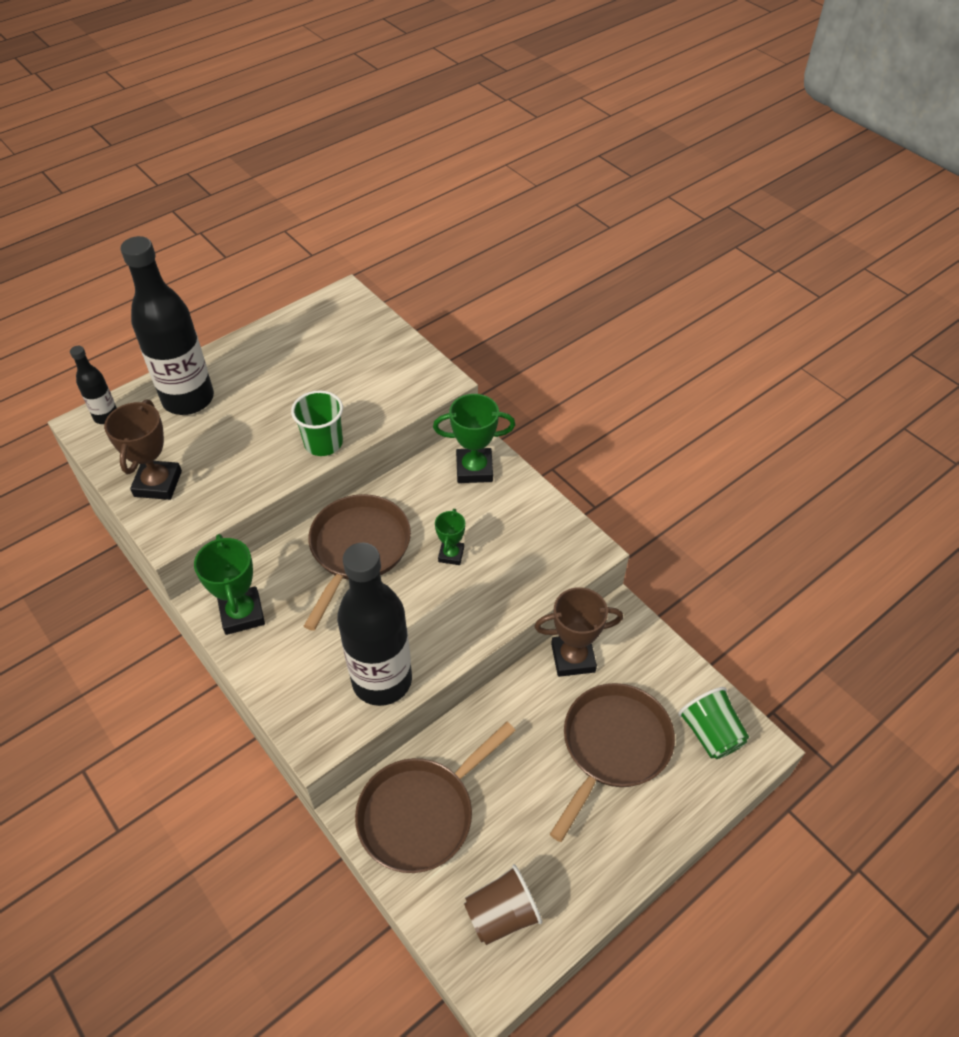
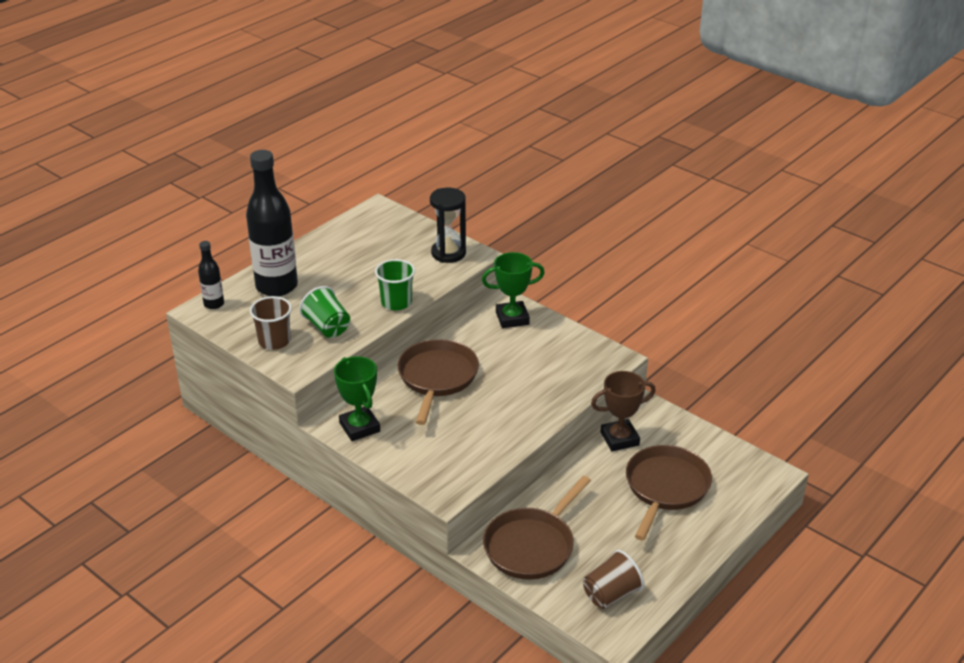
camera: 10 degrees left, 15 degrees down
brown trophy [104,399,182,500] -> brown cup [250,296,292,350]
black bottle [337,543,412,706] -> none
green trophy [435,509,465,565] -> none
green cup [678,687,749,759] -> green cup moved to [299,286,350,338]
none -> black hourglass [430,188,466,263]

